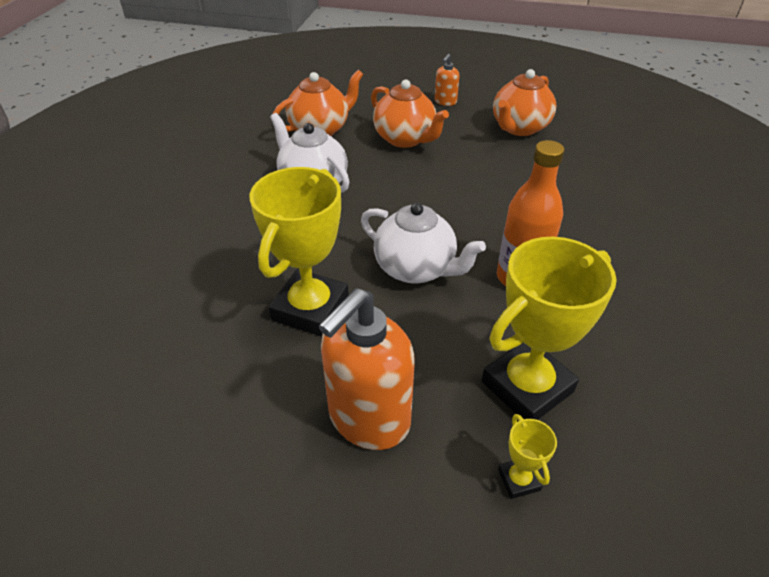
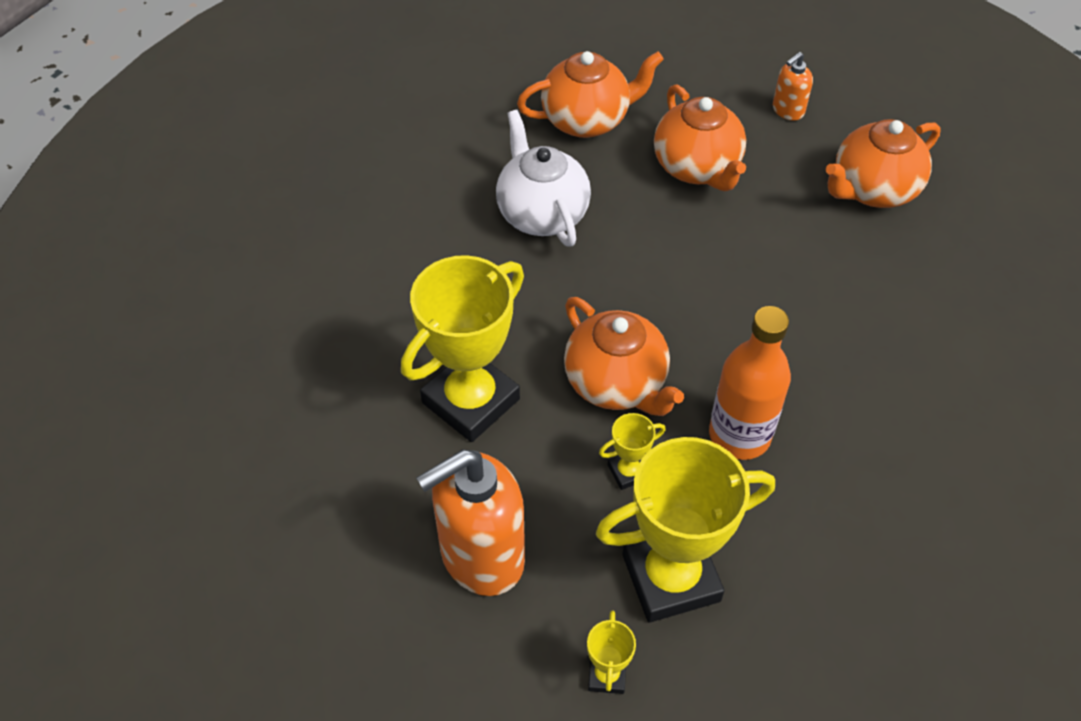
camera: 20 degrees right, 10 degrees up
white teapot [361,203,486,284] -> orange teapot [564,297,684,416]
none -> yellow trophy [599,413,666,490]

